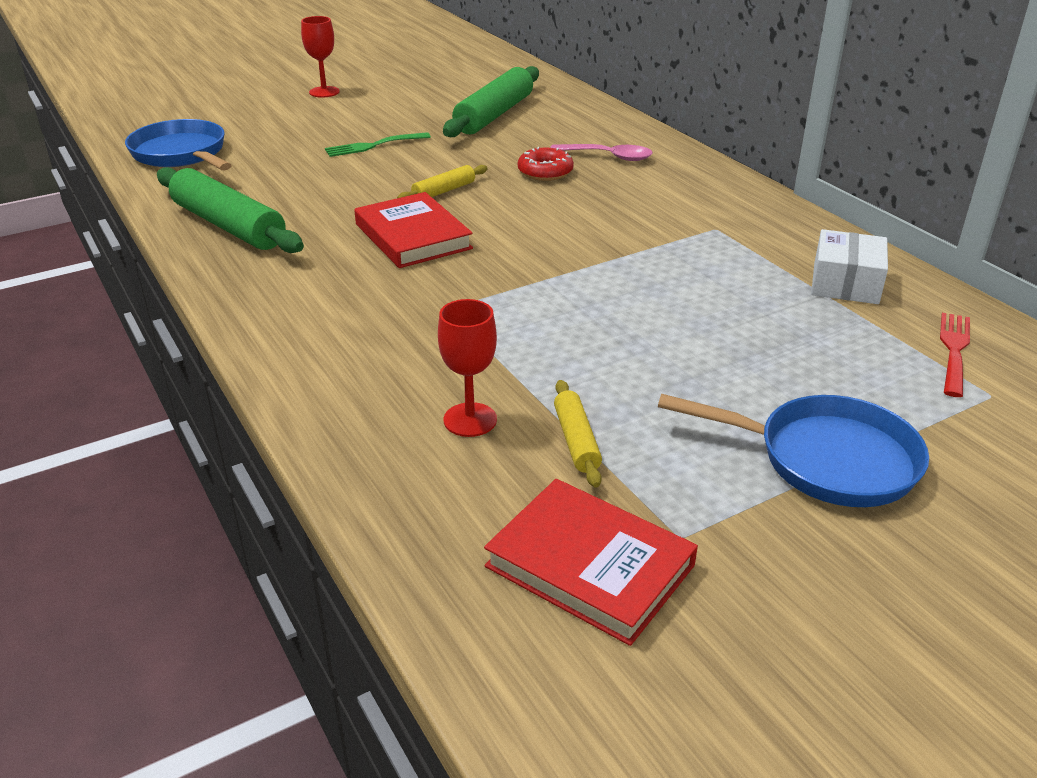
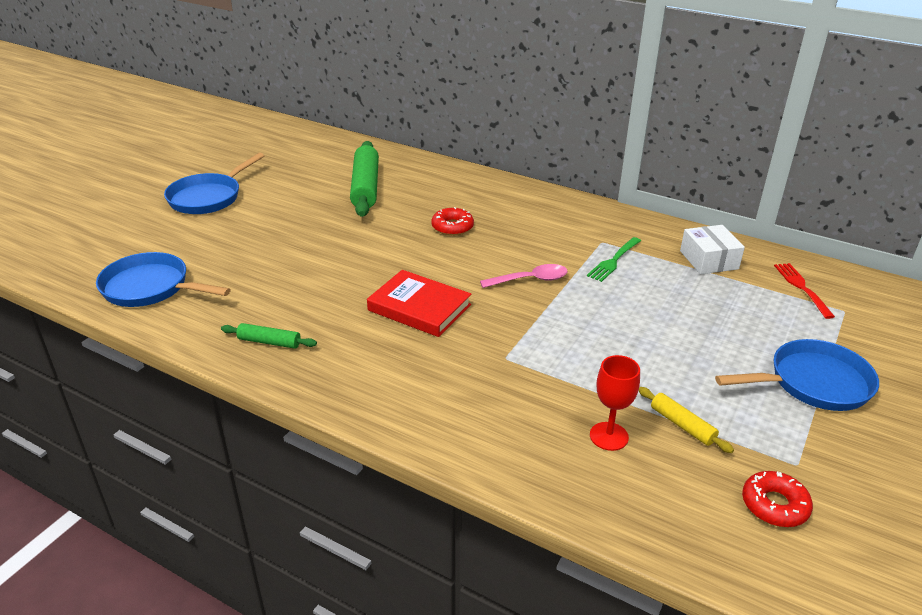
camera: 30 degrees left, 0 degrees up
green rolling pin [157,167,304,253] -> green rolling pin [221,323,317,349], size x0.49
red goblet [301,16,340,98] -> blue pan [164,153,264,214]
green fork [325,132,431,157] -> green fork moved to [587,237,641,282]
yellow rolling pin [397,165,488,198] -> none
red book [484,479,698,646] -> red donut [742,471,813,527]
pink spoon [550,144,653,161] -> pink spoon moved to [480,264,568,288]

